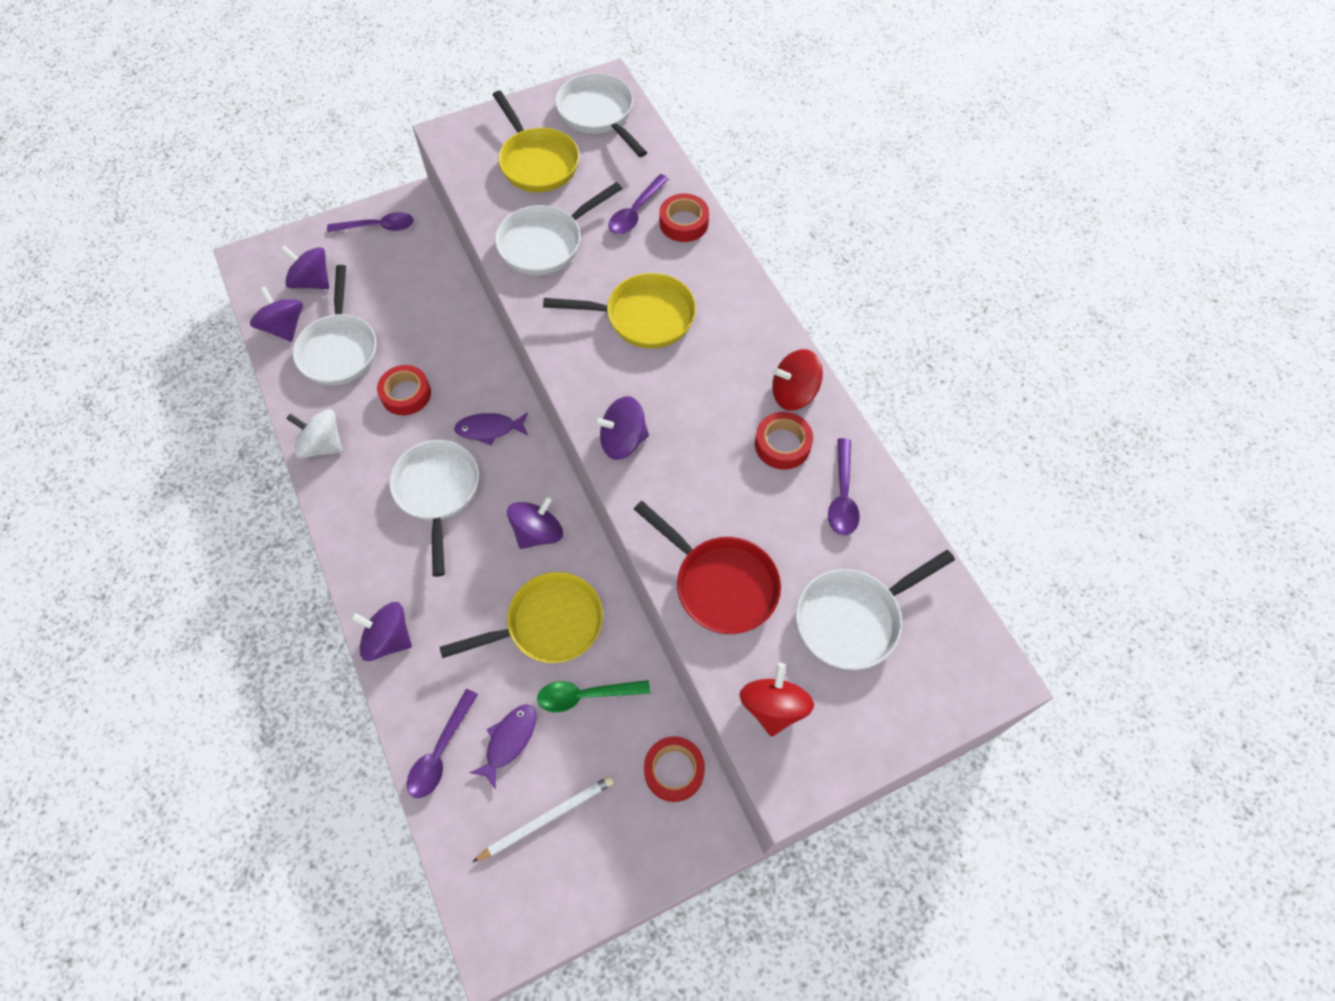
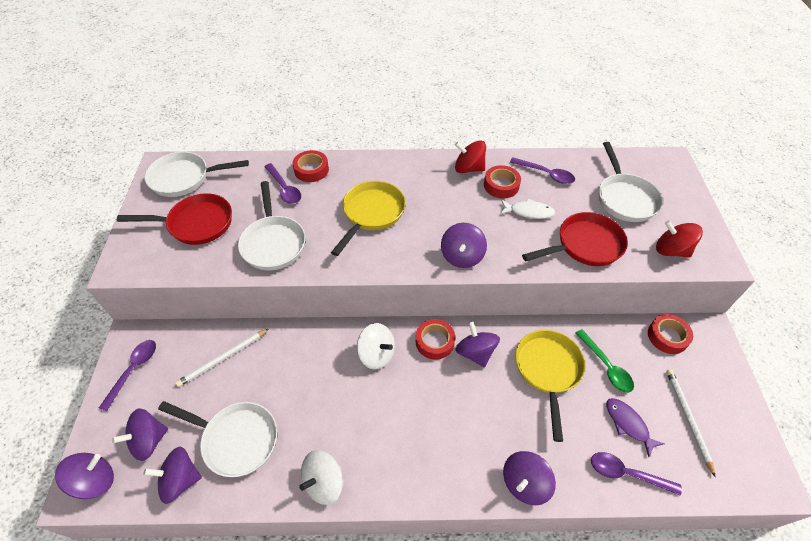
camera: 65 degrees left, 10 degrees down
red tape [377,365,431,415] -> red tape moved to [416,319,455,360]
white pan [389,440,479,577] -> none
purple spoon [407,689,478,798] -> purple spoon turned 150 degrees clockwise [591,452,682,496]
purple fish [454,412,528,445] -> white spinning top [357,323,395,370]
yellow pan [493,91,579,192] -> red pan [117,193,232,245]
green spoon [537,680,650,712] -> green spoon turned 45 degrees counterclockwise [575,329,634,393]
red spinning top [772,349,823,411] -> red spinning top turned 90 degrees clockwise [455,140,486,173]
none -> purple spinning top [55,453,114,499]
none -> white pencil [175,329,269,387]
none -> white fish [500,198,555,219]

